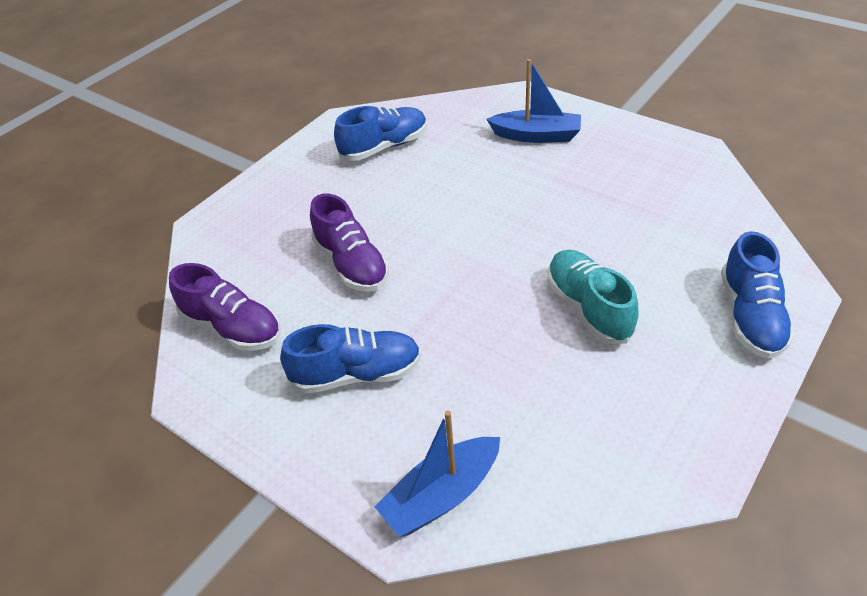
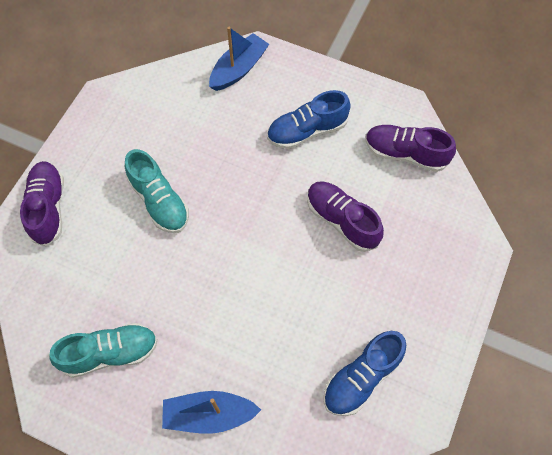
camera: 165 degrees right, 20 degrees up
blue shoe [721,231,795,359] -> purple shoe [20,161,64,246]
none -> turquoise shoe [49,323,158,378]

